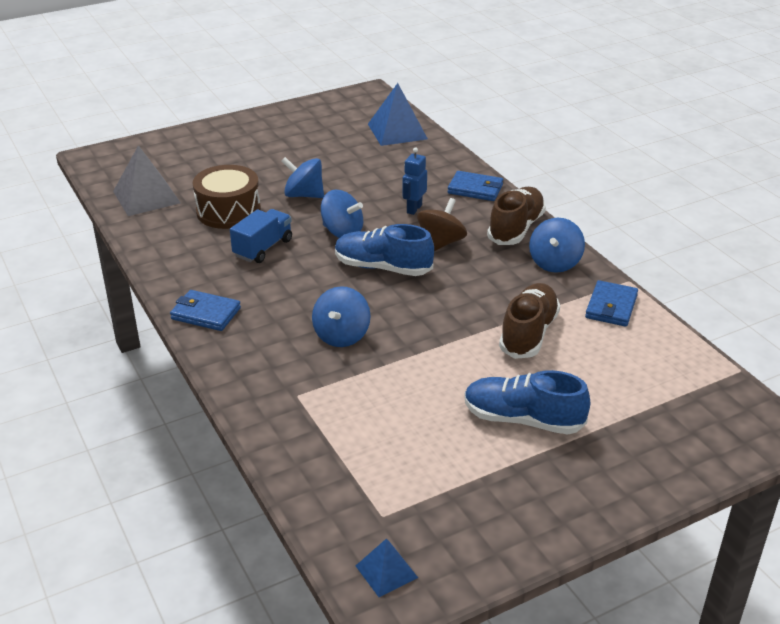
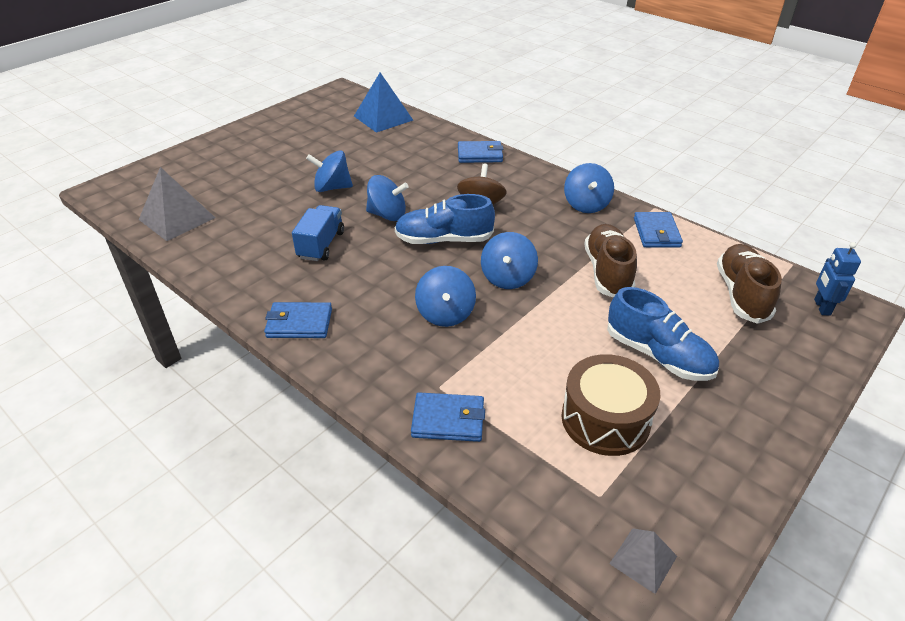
camera: 20 degrees left, 5 degrees up
brown drum [193,165,261,229] -> brown drum moved to [561,354,660,456]
blue pyramid [356,538,418,597] -> grey pyramid [609,528,677,594]
blue robot [402,147,427,215] -> blue robot moved to [814,242,861,316]
blue shoe [464,370,590,434] -> blue shoe turned 135 degrees counterclockwise [607,287,719,381]
brown shoe [487,187,546,245] -> brown shoe moved to [717,244,782,324]
none -> blue wallet [411,393,485,442]
none -> blue spinning top [481,232,538,289]

